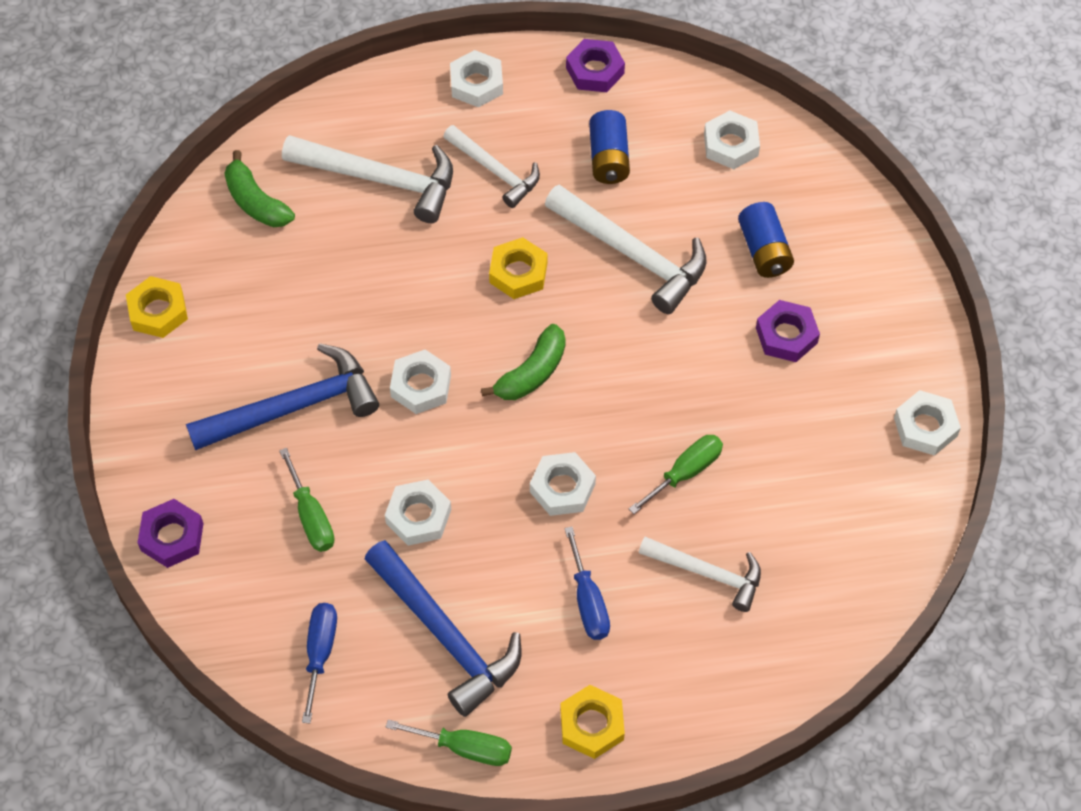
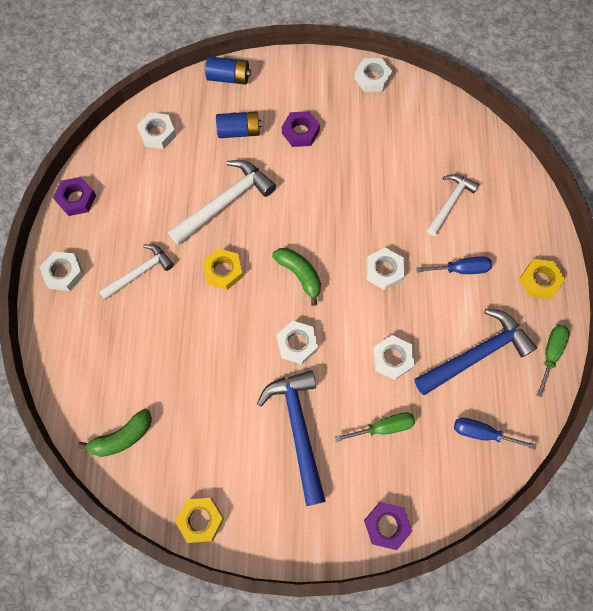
camera: 80 degrees left, 10 degrees up
white hammer [282,135,453,223] -> none
blue battery [589,110,630,184] -> blue battery moved to [205,56,251,85]
green screwdriver [629,435,723,514] -> none

